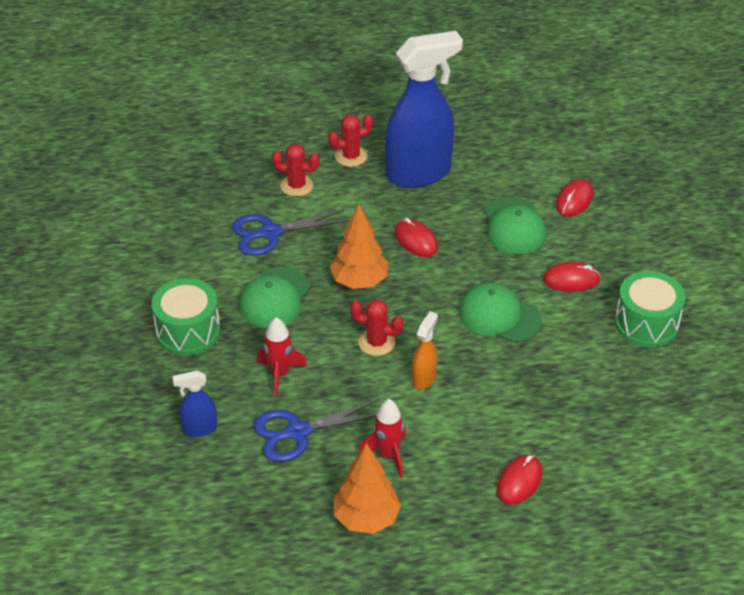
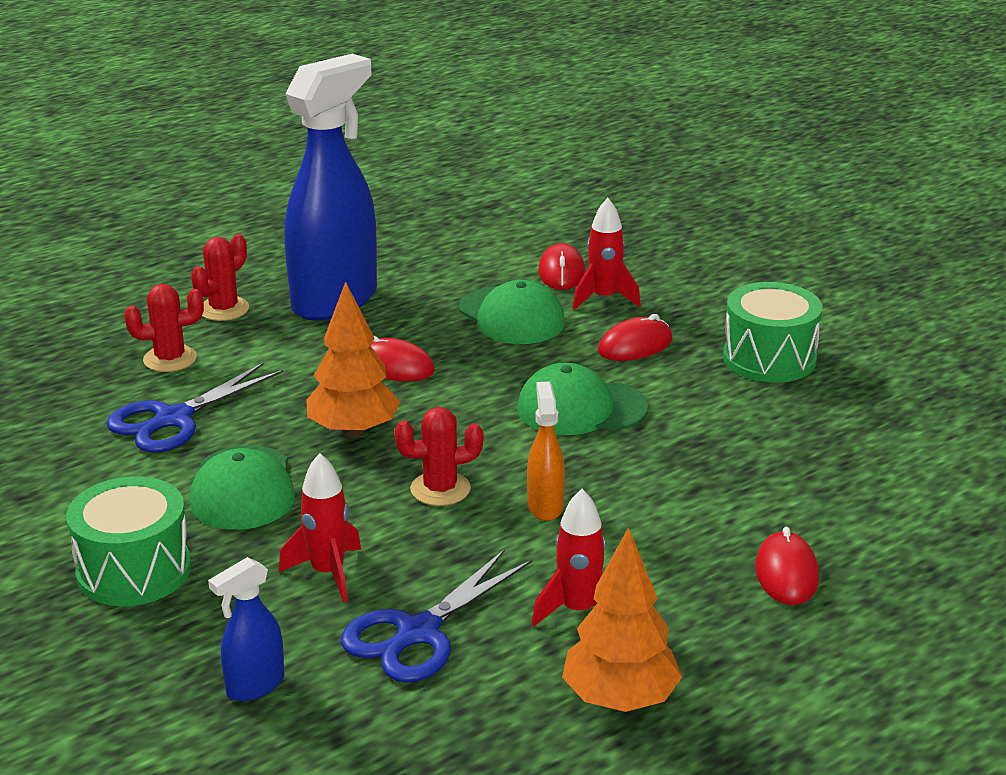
camera: 30 degrees left, 15 degrees down
none -> red rocket [573,198,641,310]

